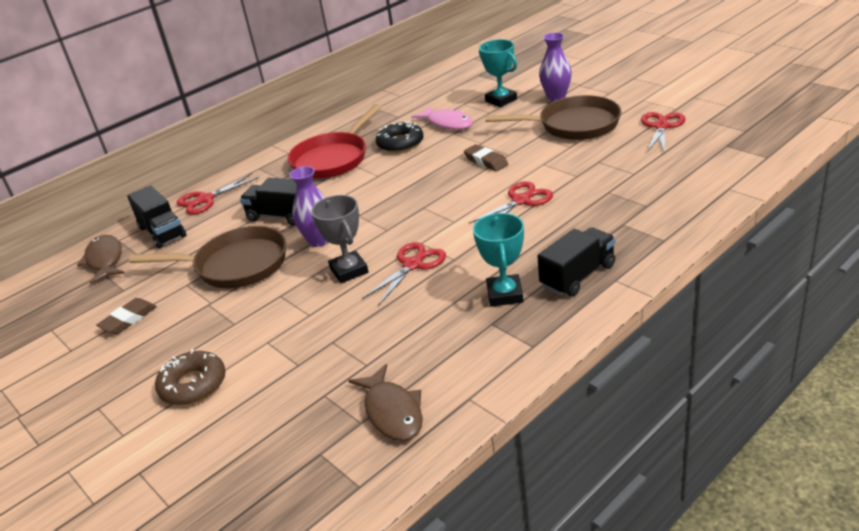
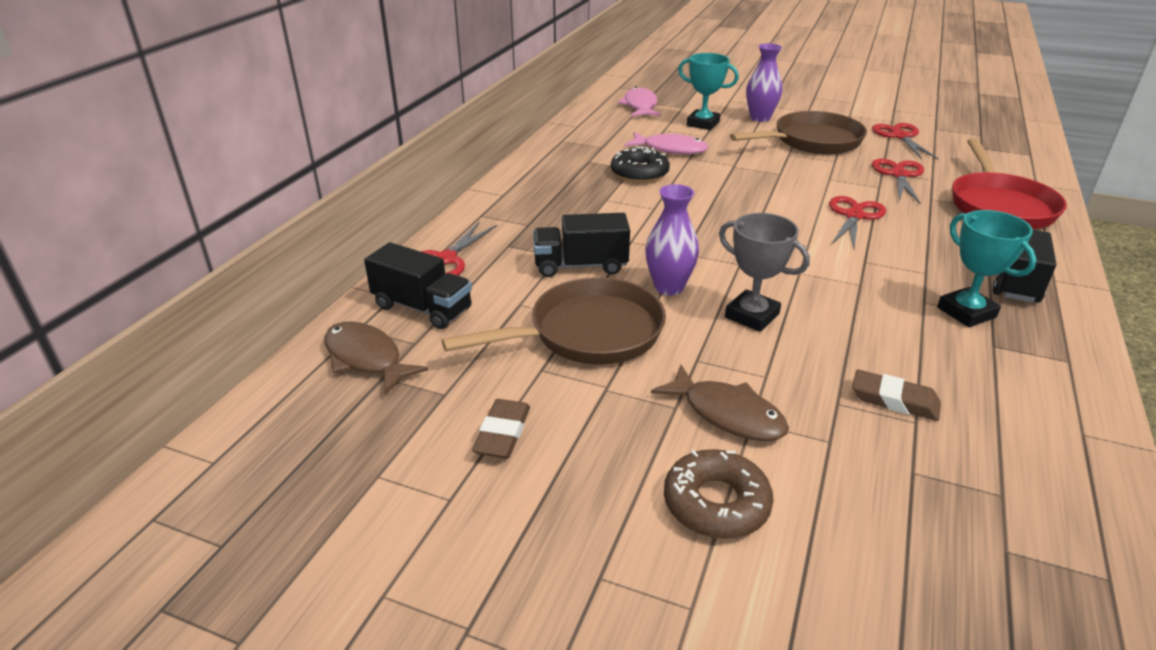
camera: 30 degrees left, 0 degrees up
red pan [288,104,382,179] -> red pan moved to [952,138,1067,229]
brown fish [348,364,423,441] -> brown fish moved to [651,365,789,441]
red scissors [362,242,446,305] -> red scissors moved to [872,159,924,205]
brown eraser [464,145,509,172] -> brown eraser moved to [852,370,941,421]
none -> pink fish [618,87,661,117]

